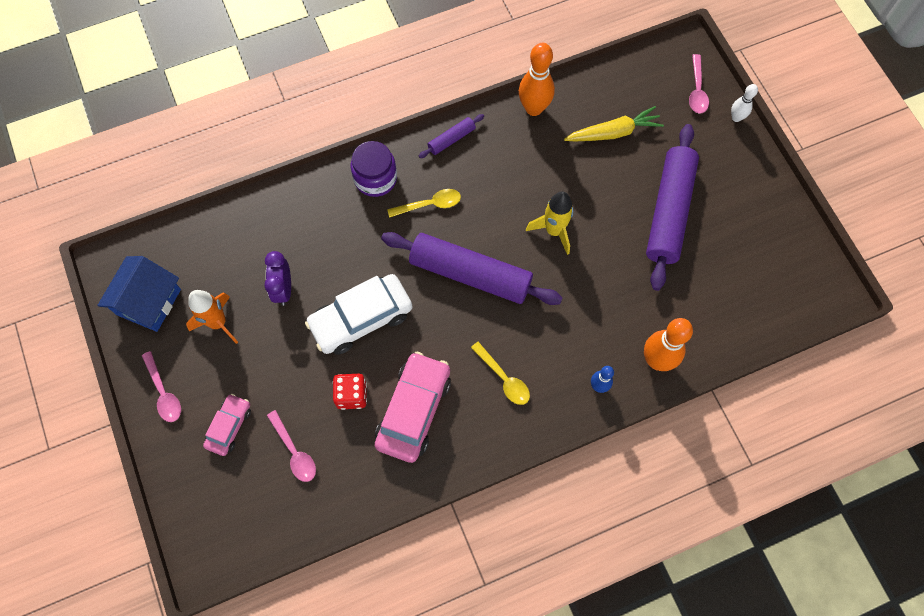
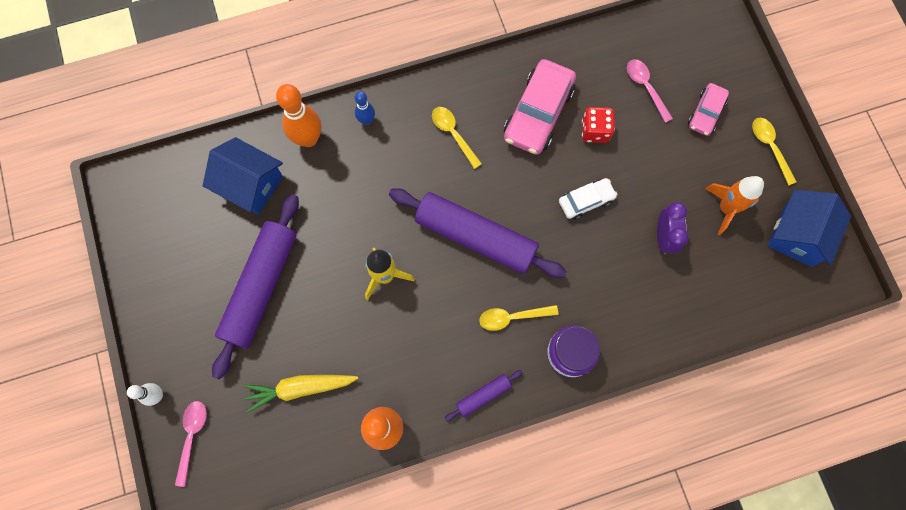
camera: 175 degrees left, 5 degrees up
pink spoon [142,351,181,422] -> yellow spoon [752,118,797,186]
white car [305,274,413,355] -> white car [559,178,617,220], size x0.56
none -> blue house [203,137,283,214]

